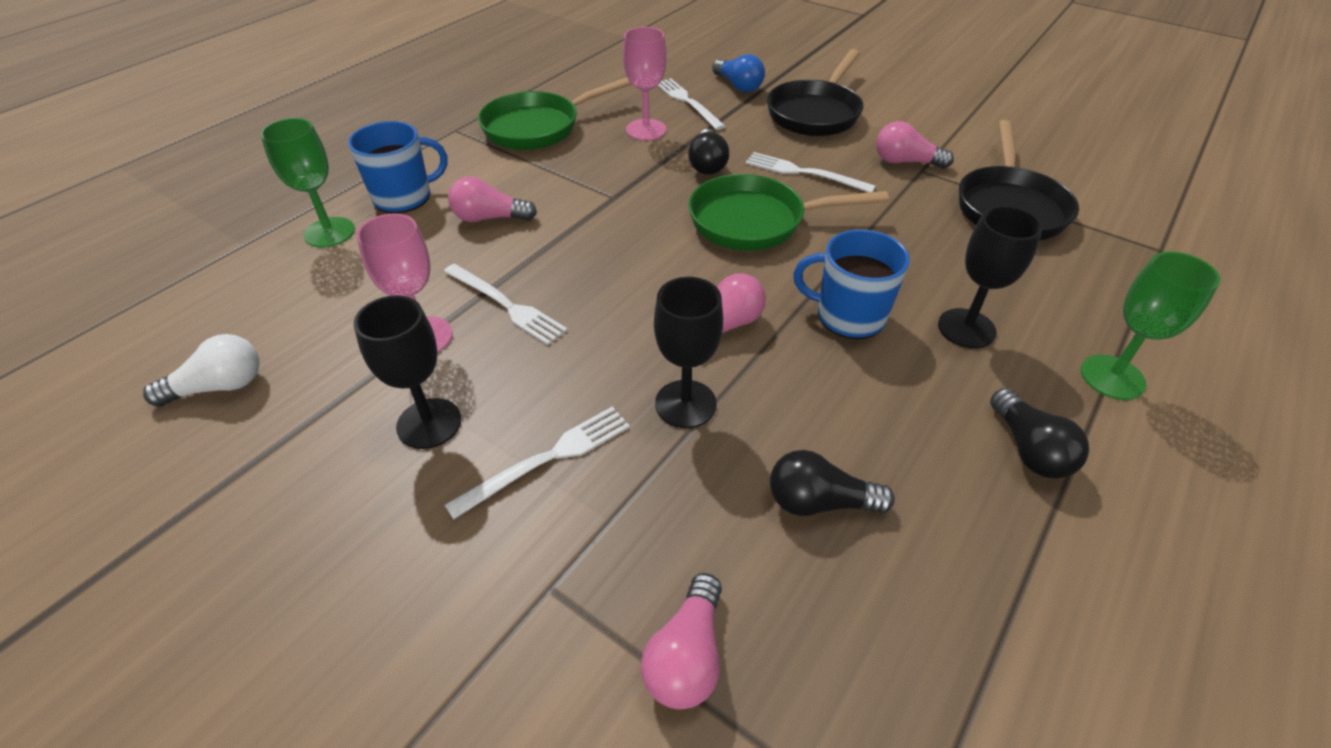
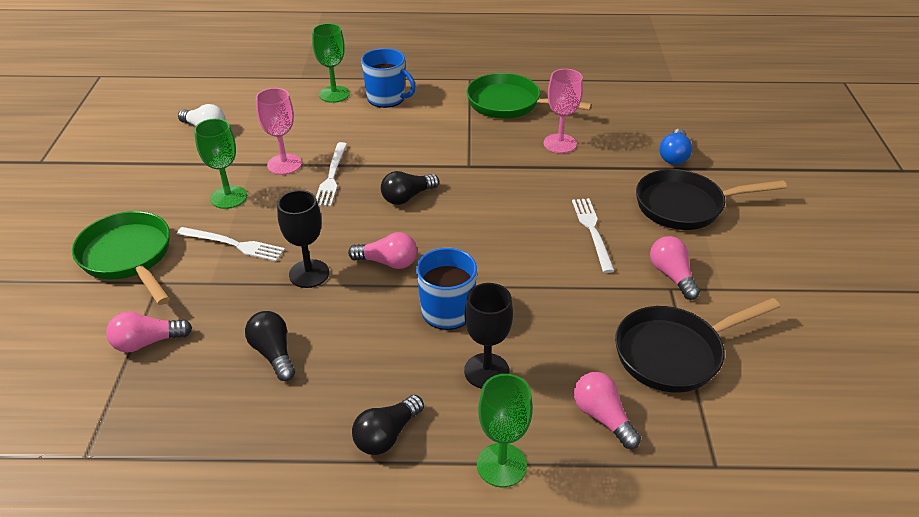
camera: 55 degrees right, 5 degrees down
black goblet [354,295,462,449] -> green goblet [194,118,247,209]
pink light bulb [448,176,537,222] -> pink light bulb moved to [574,372,641,449]
white fork [657,78,726,130] -> none
black light bulb [688,129,729,175] -> black light bulb moved to [381,171,439,205]
green pan [688,174,889,251] -> green pan moved to [72,211,170,305]

